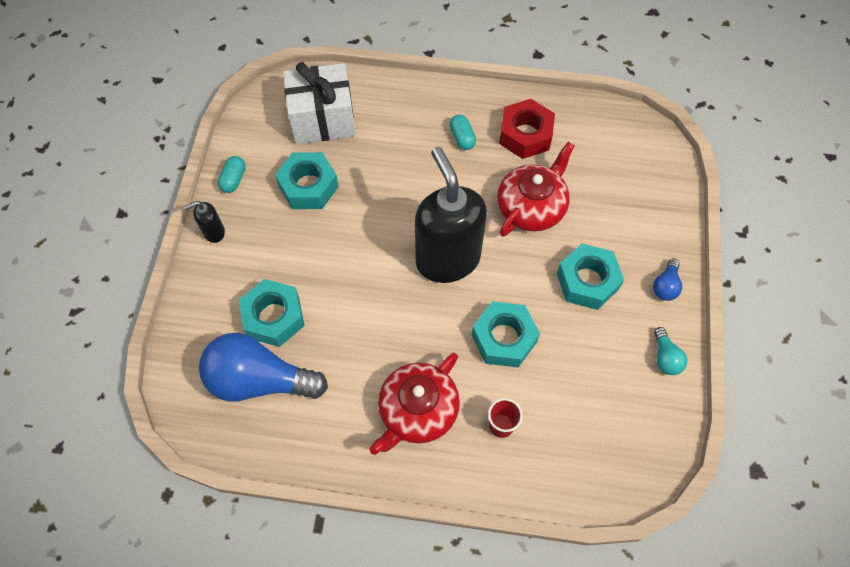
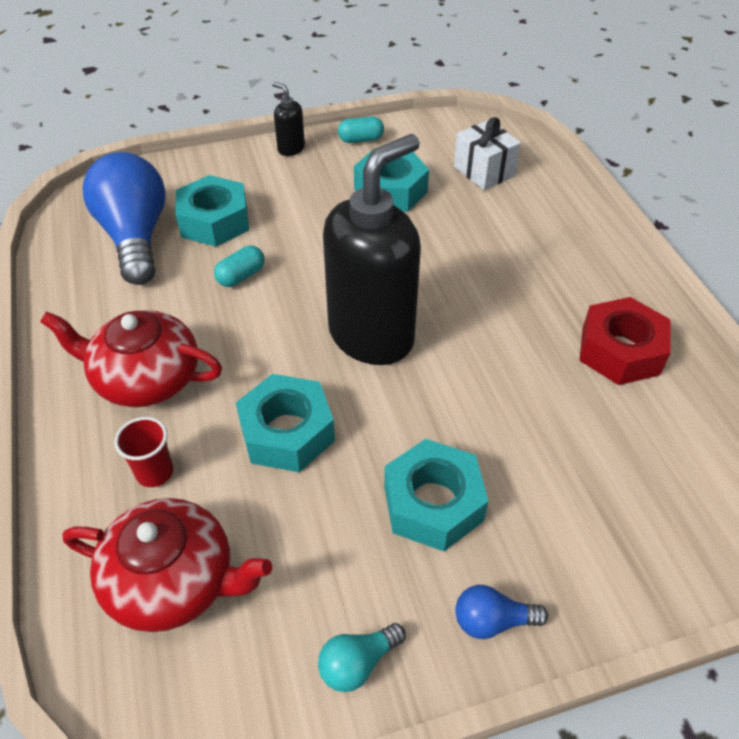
camera: 65 degrees right, 15 degrees down
white gift [283,62,356,144] -> white gift [454,117,521,190], size x0.63
turquoise capsule [450,115,476,150] -> turquoise capsule moved to [214,246,265,287]
red teapot [497,142,575,237] -> red teapot moved to [63,498,272,632]

